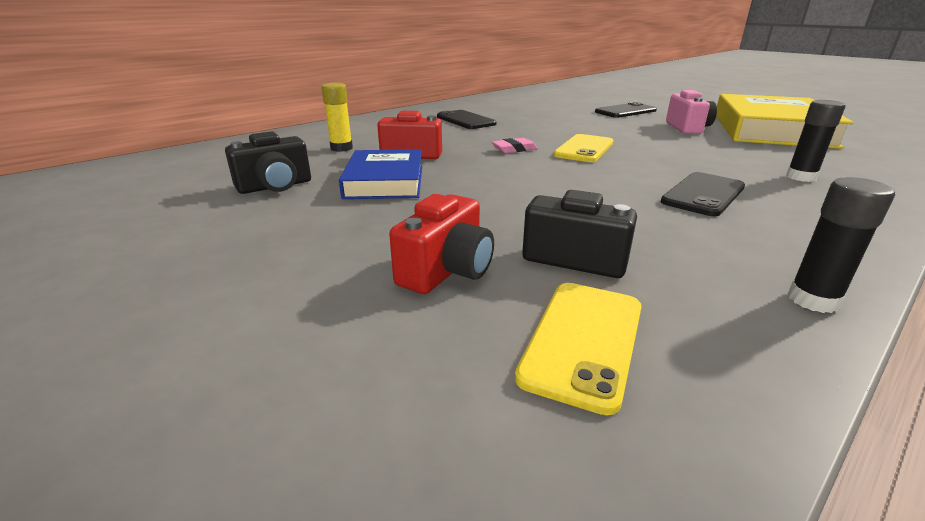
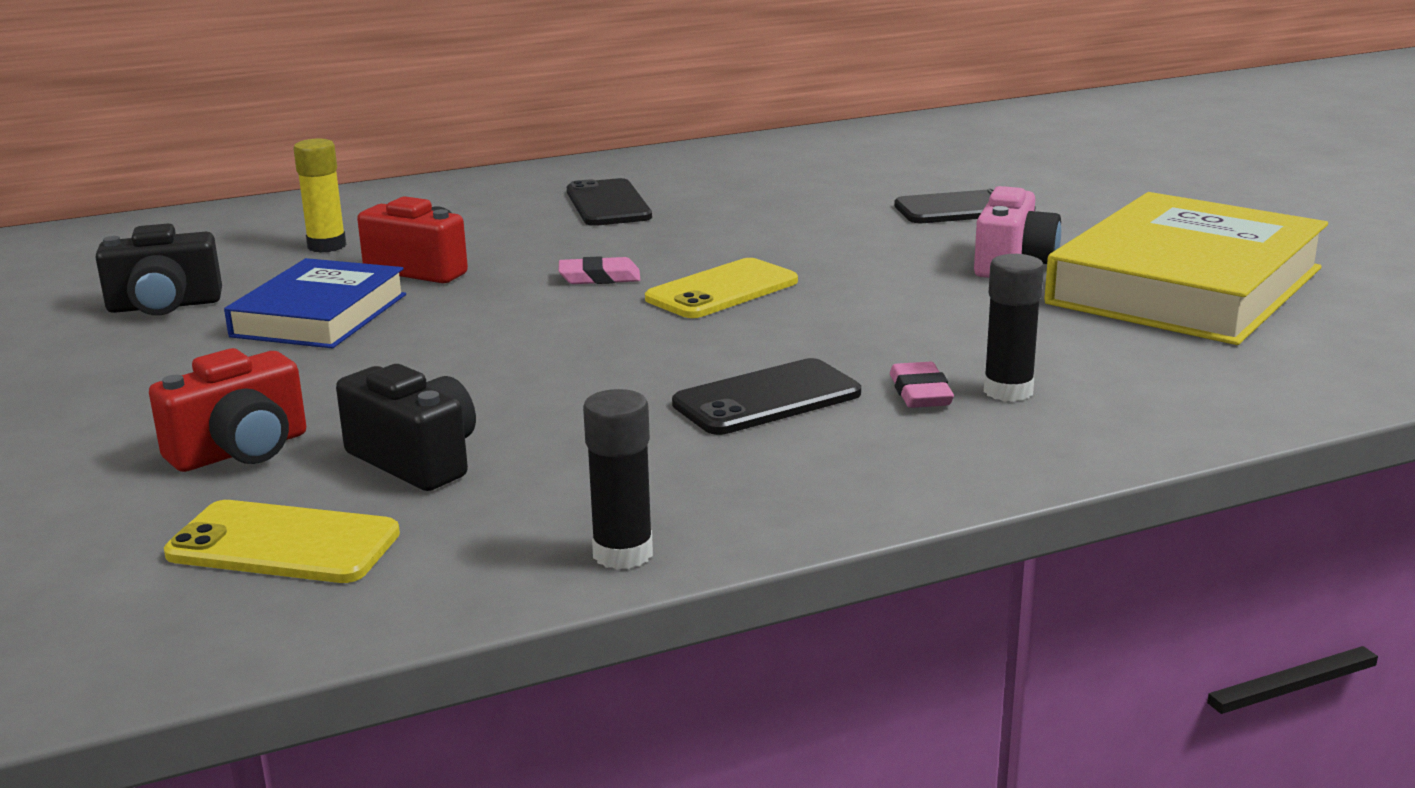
camera: 20 degrees right, 5 degrees down
yellow phone [515,283,642,415] -> yellow phone turned 60 degrees clockwise [164,500,400,583]
none -> pink eraser [890,362,954,408]

